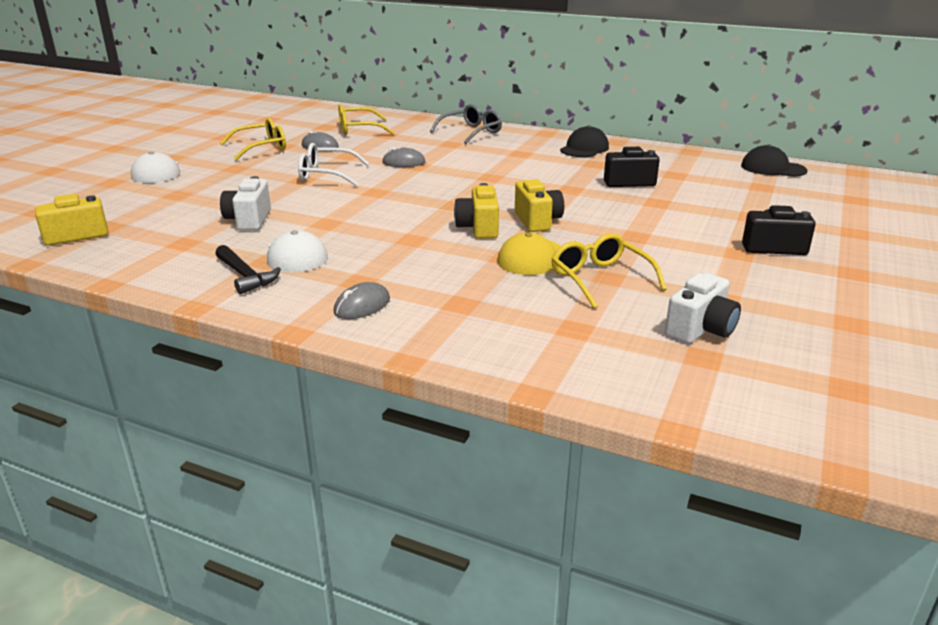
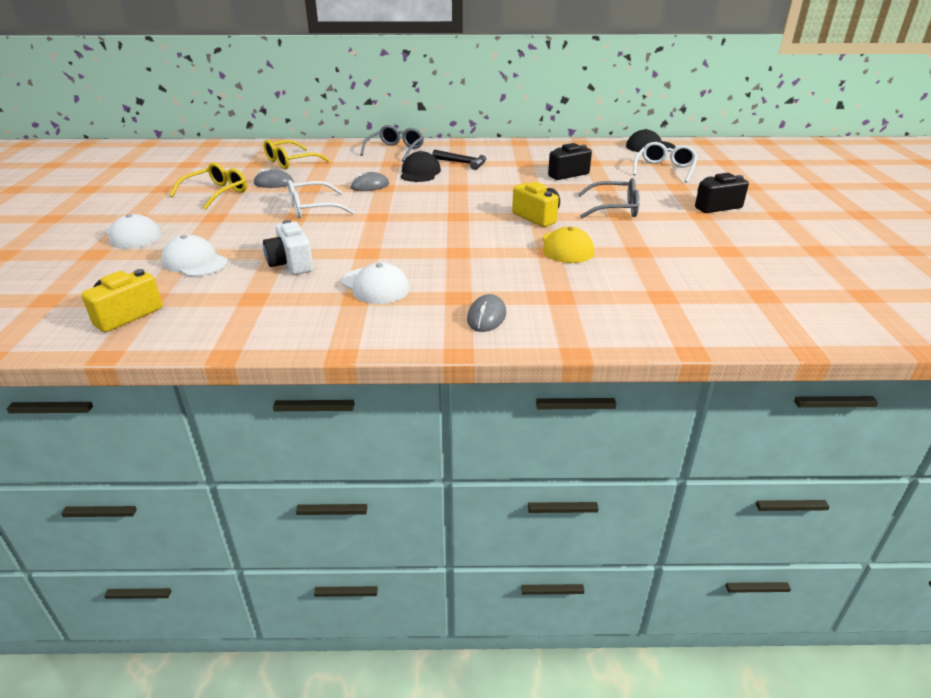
camera: 25 degrees left, 5 degrees up
black hammer [215,245,281,294] -> black hammer moved to [432,150,486,170]
yellow camera [454,183,499,239] -> none
yellow glasses [551,233,666,309] -> none
black cap [560,126,609,157] -> black cap moved to [401,151,441,182]
white camera [665,273,741,344] -> none
none -> white cap [161,235,228,277]
none -> grey glasses [578,178,640,219]
none -> white glasses [633,142,698,183]

